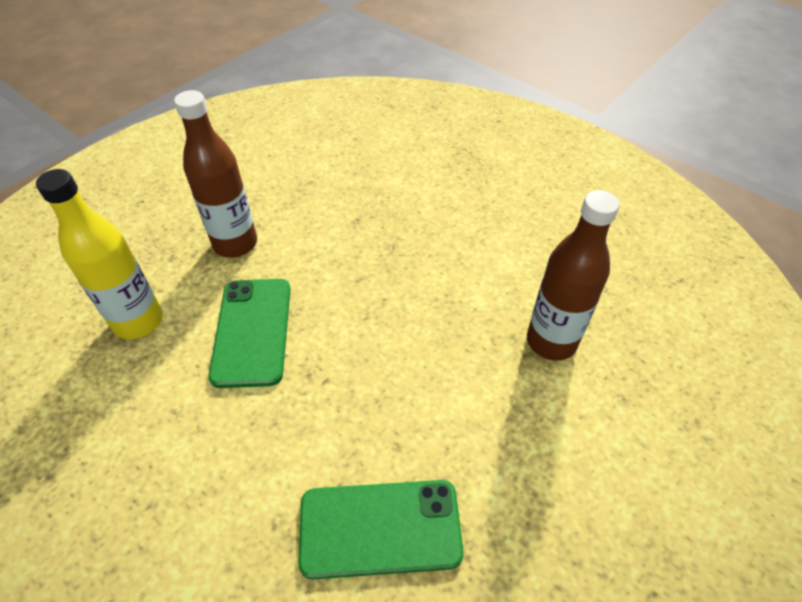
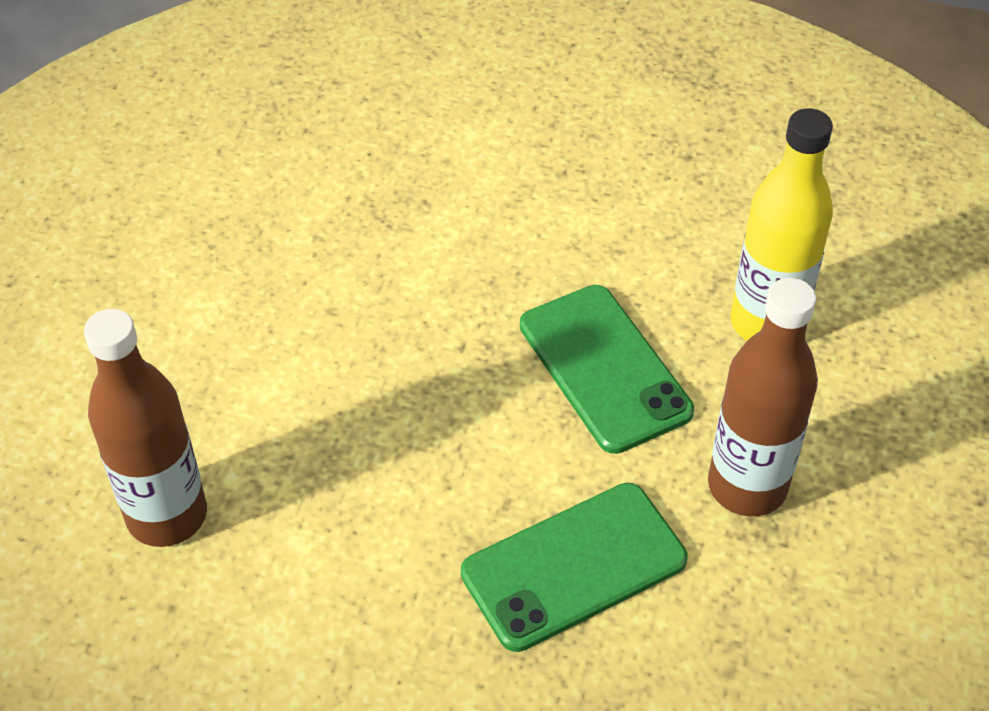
camera: 155 degrees right, 0 degrees up
green phone [298,480,464,579] -> green phone moved to [461,483,687,652]

